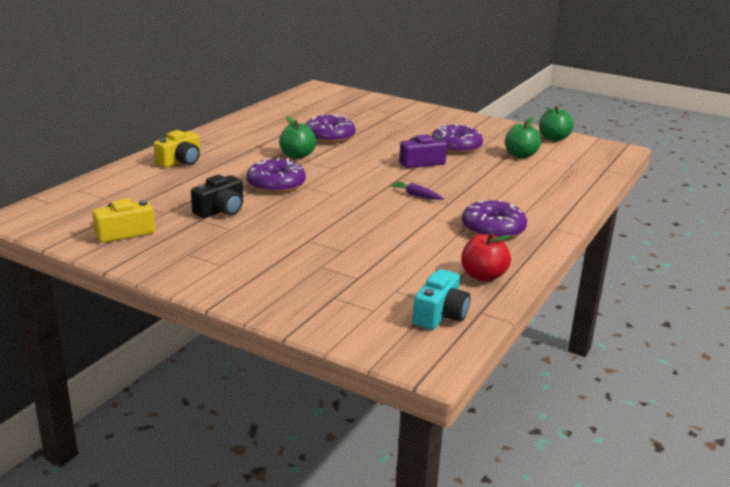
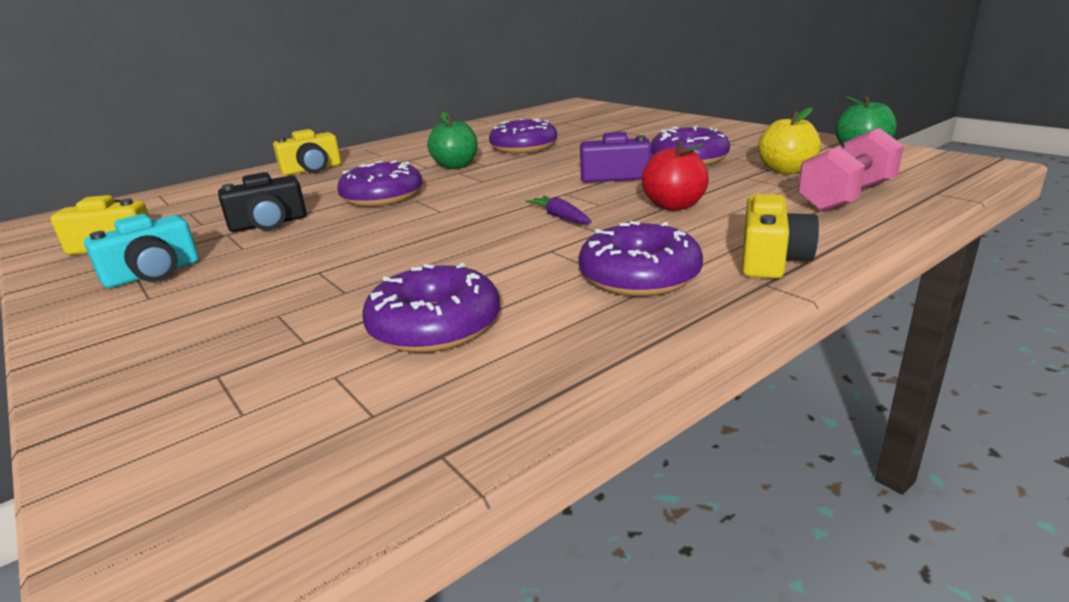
camera: 25 degrees right, 0 degrees up
turquoise camera [413,269,470,330] -> turquoise camera moved to [84,214,199,288]
red apple [461,232,511,282] -> red apple moved to [641,141,709,211]
green apple [505,117,541,158] -> yellow apple [758,107,821,174]
none -> purple donut [362,263,500,353]
none -> yellow camera [742,194,819,279]
none -> pink dumbbell [798,128,904,212]

